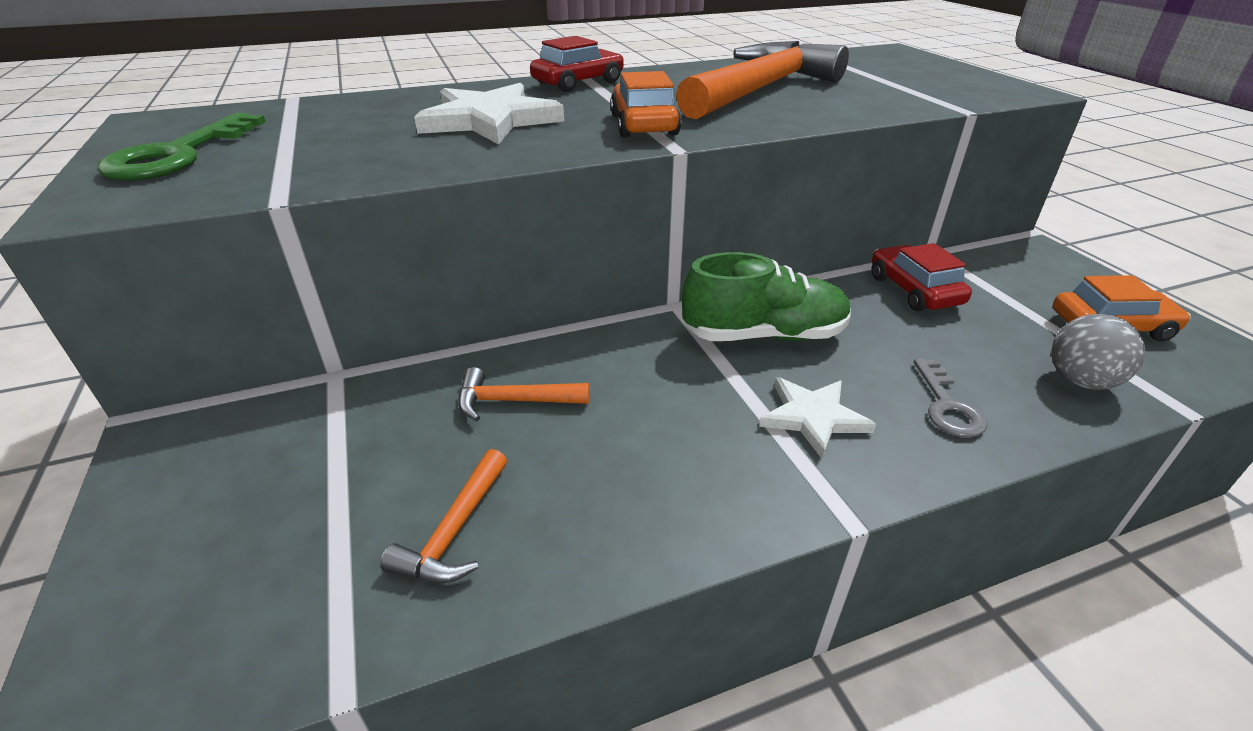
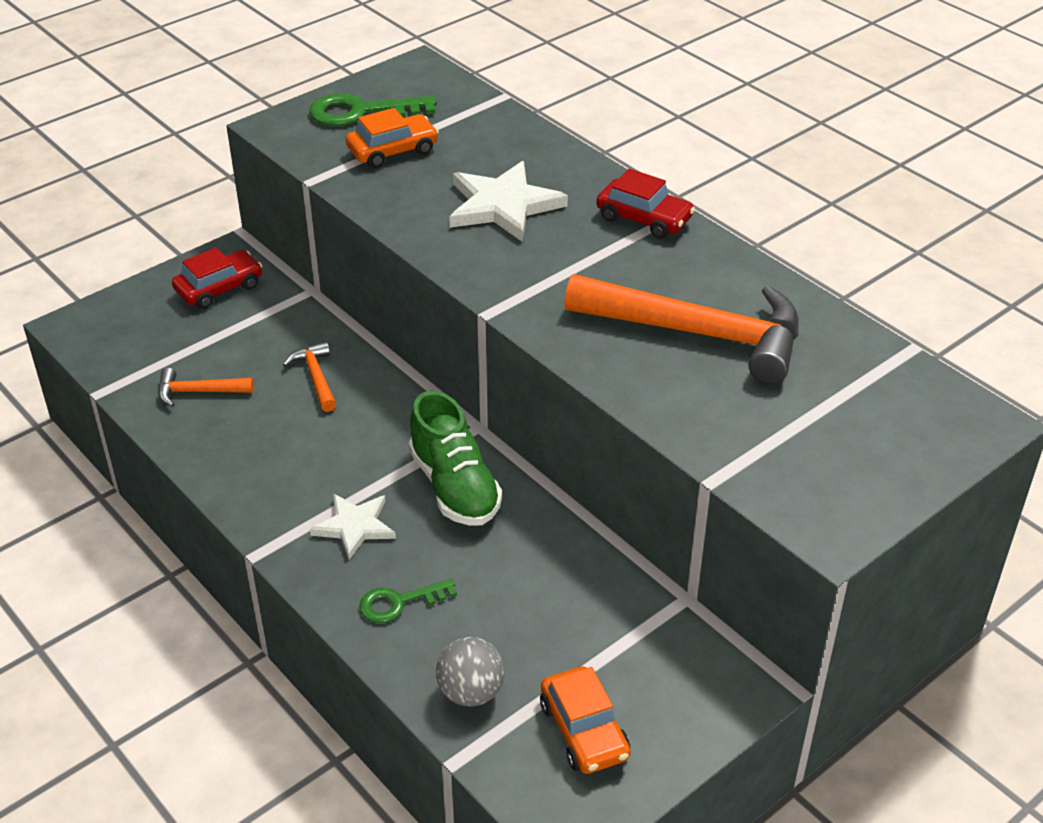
camera: 70 degrees right, 5 degrees up
orange car [610,71,681,138] -> orange car moved to [346,108,439,168]
red car [871,243,972,311] -> red car moved to [172,248,262,309]
grey key [914,359,987,437] -> green key [359,578,457,623]

